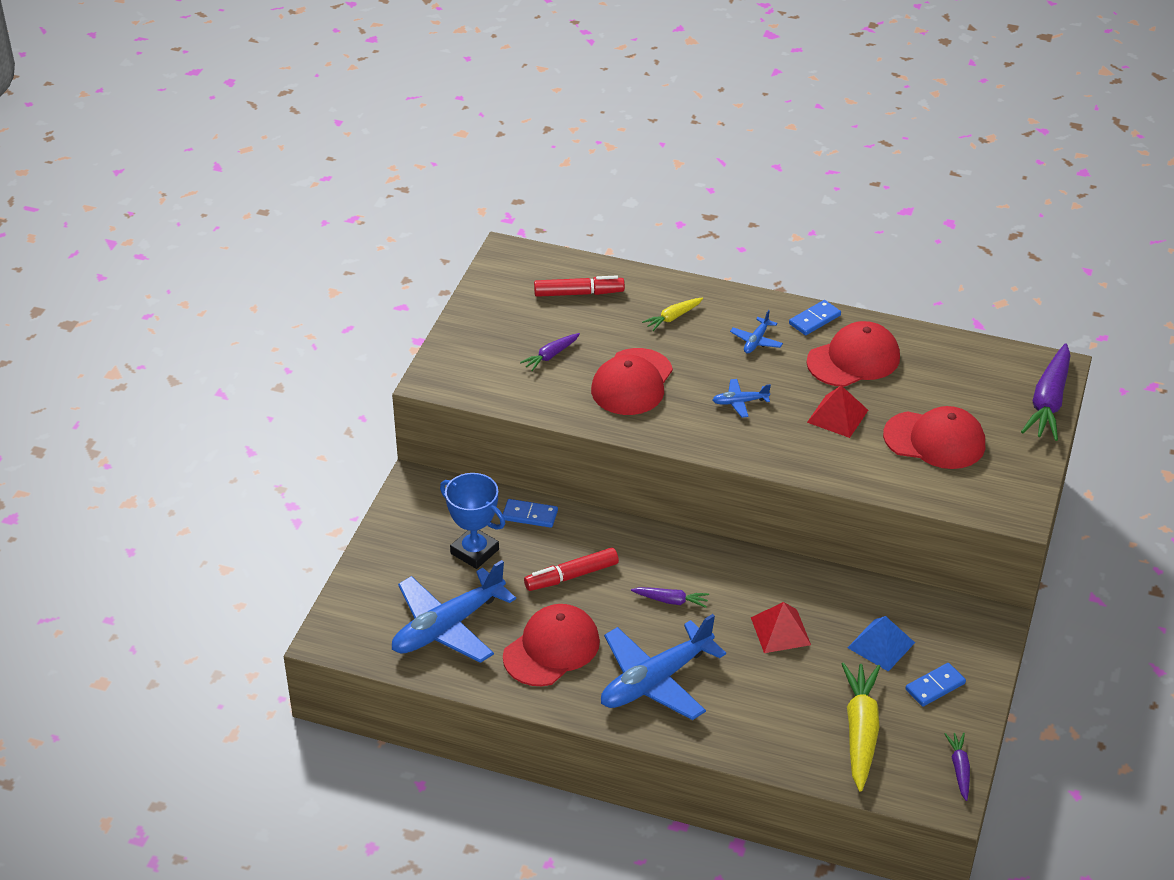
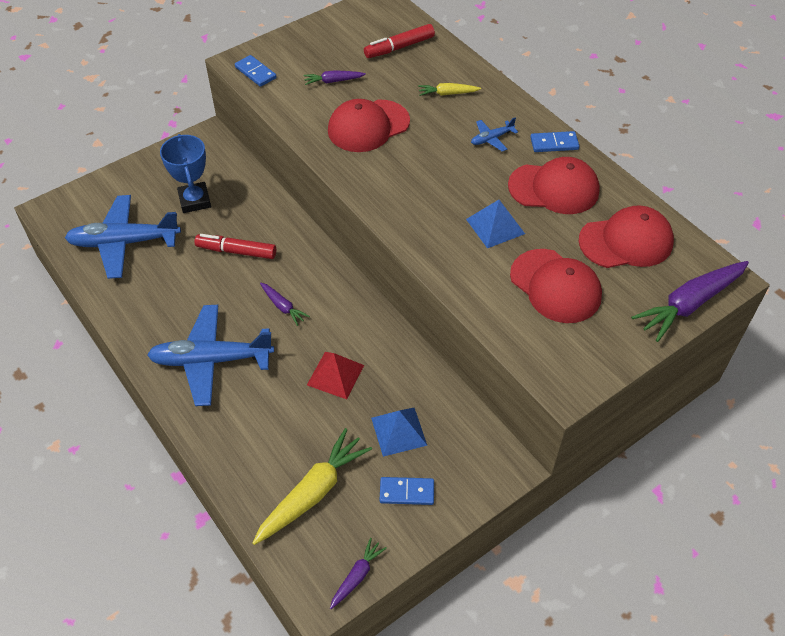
camera: 35 degrees right, 10 degrees up
blue domino [503,499,558,528] -> blue domino moved to [235,55,276,87]
red cap [503,604,600,686] -> red cap moved to [579,205,674,268]
red marker [534,276,625,297] -> red marker turned 120 degrees clockwise [364,24,435,58]
blue plane [713,379,771,418] -> none
red pyramid [807,385,868,438] -> blue pyramid [466,200,525,248]

